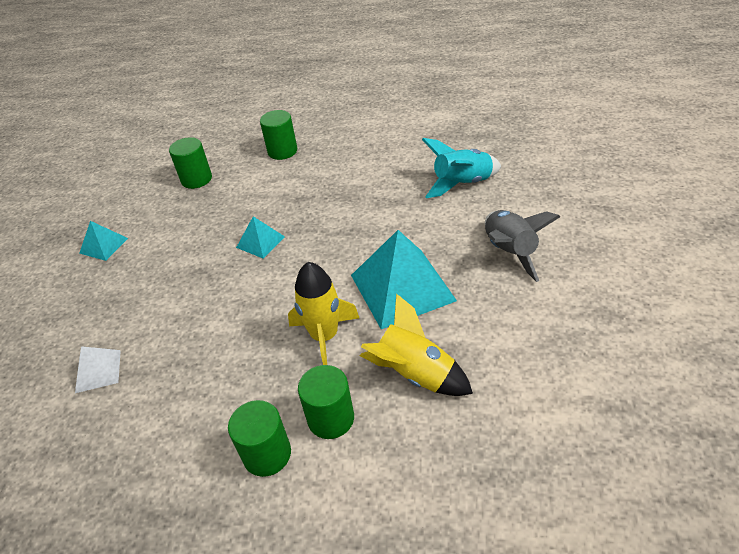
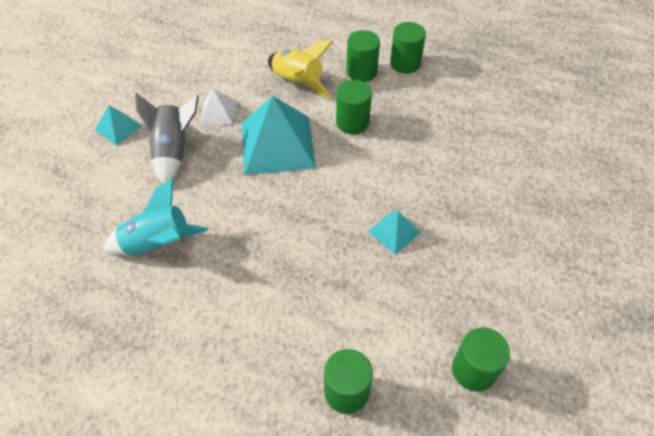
camera: 170 degrees left, 10 degrees up
white pyramid [75,346,121,393] -> white pyramid moved to [200,89,236,124]
turquoise pyramid [79,221,128,261] -> turquoise pyramid moved to [95,105,142,146]
yellow rocket [288,262,359,365] -> green cylinder [336,80,372,134]

